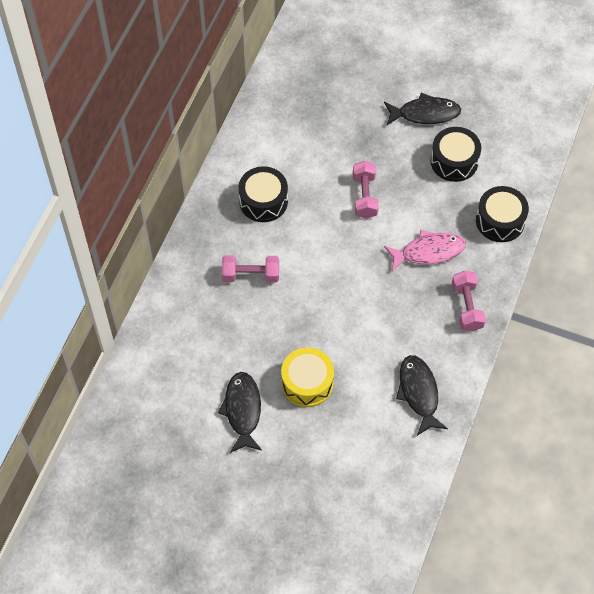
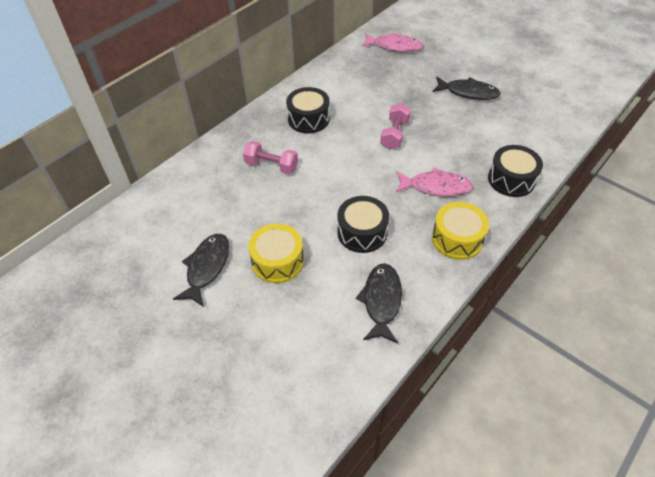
camera: 20 degrees right, 10 degrees down
black drum [430,127,481,182] -> black drum moved to [337,196,389,253]
pink dumbbell [452,271,486,331] -> yellow drum [432,202,489,260]
none -> pink fish [361,33,423,52]

